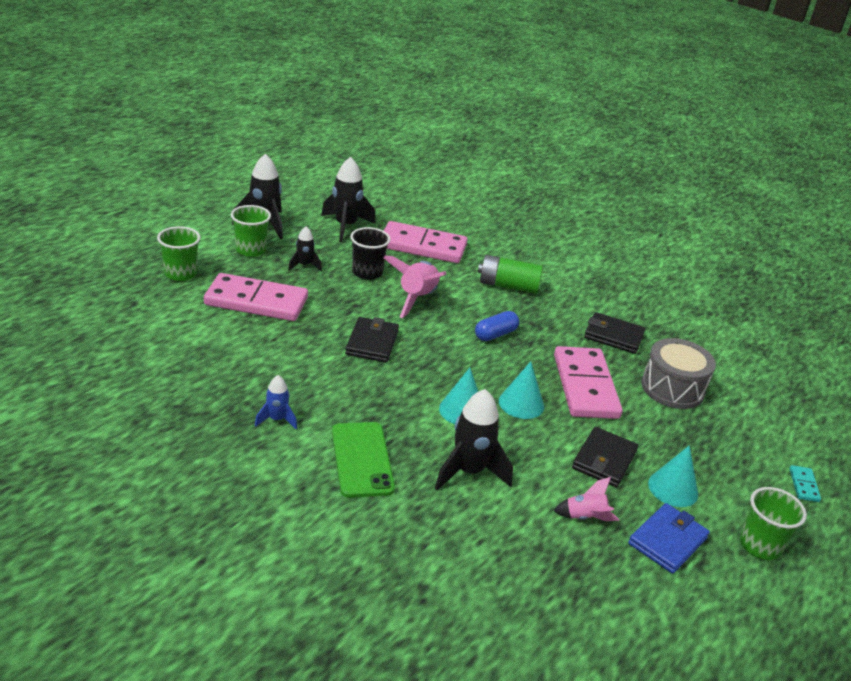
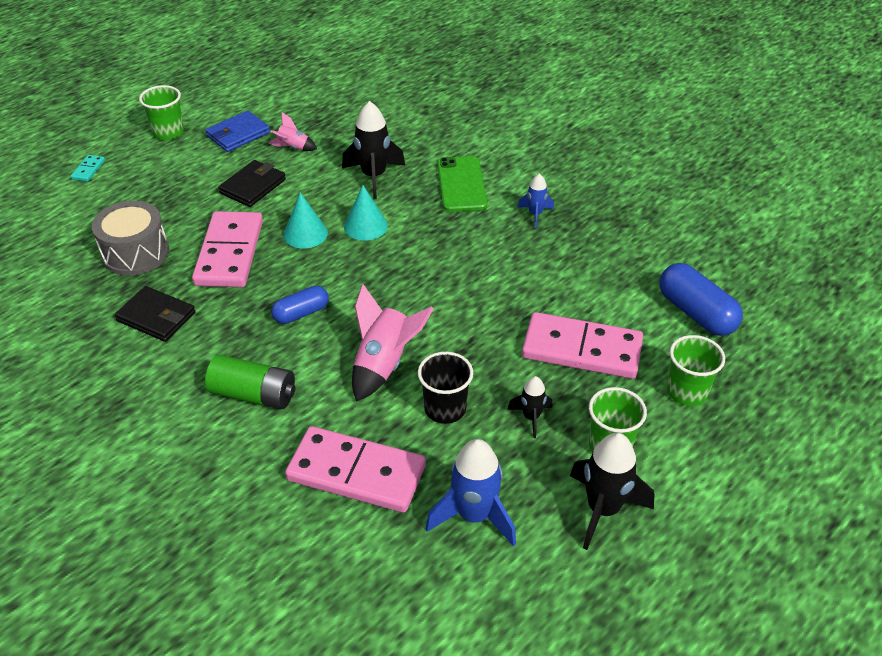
camera: 170 degrees left, 10 degrees up
black rocket [321,157,376,242] -> blue rocket [425,439,516,546]
black wallet [345,317,399,362] -> none
turquoise cone [648,445,698,507] -> none
none -> blue capsule [659,263,743,336]

